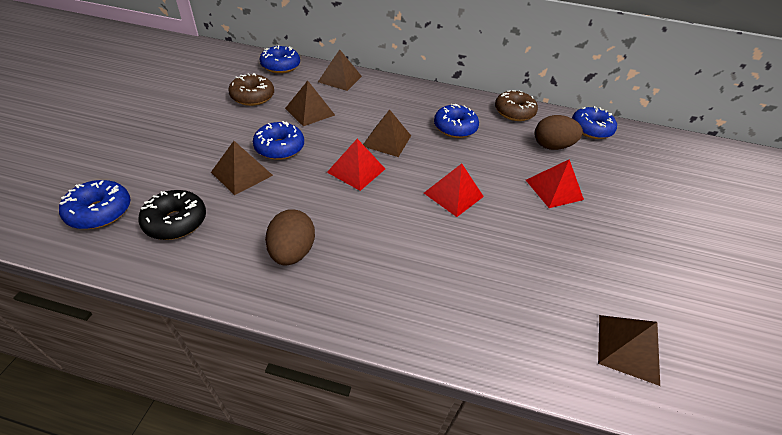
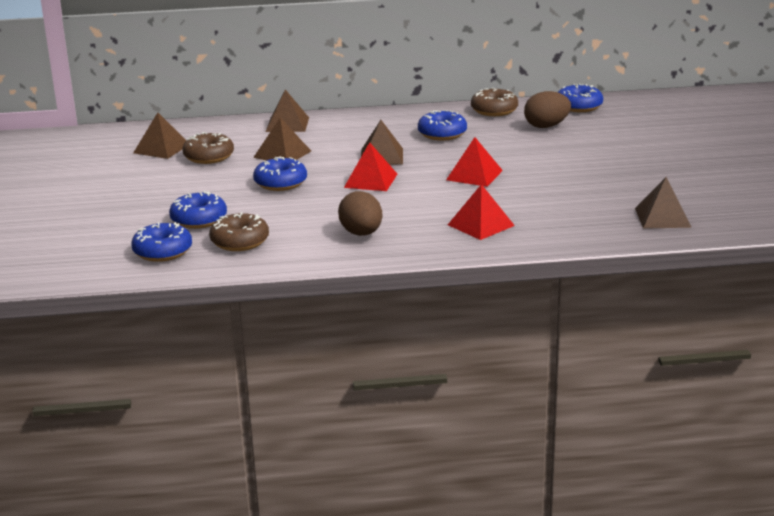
camera: 15 degrees left, 20 degrees down
black donut [139,190,206,240] -> brown donut [209,212,269,251]
brown pyramid [211,141,273,195] -> brown pyramid moved to [133,112,187,159]
blue donut [260,45,300,73] -> blue donut moved to [169,191,227,229]
red pyramid [526,159,584,208] -> red pyramid moved to [448,184,515,240]

